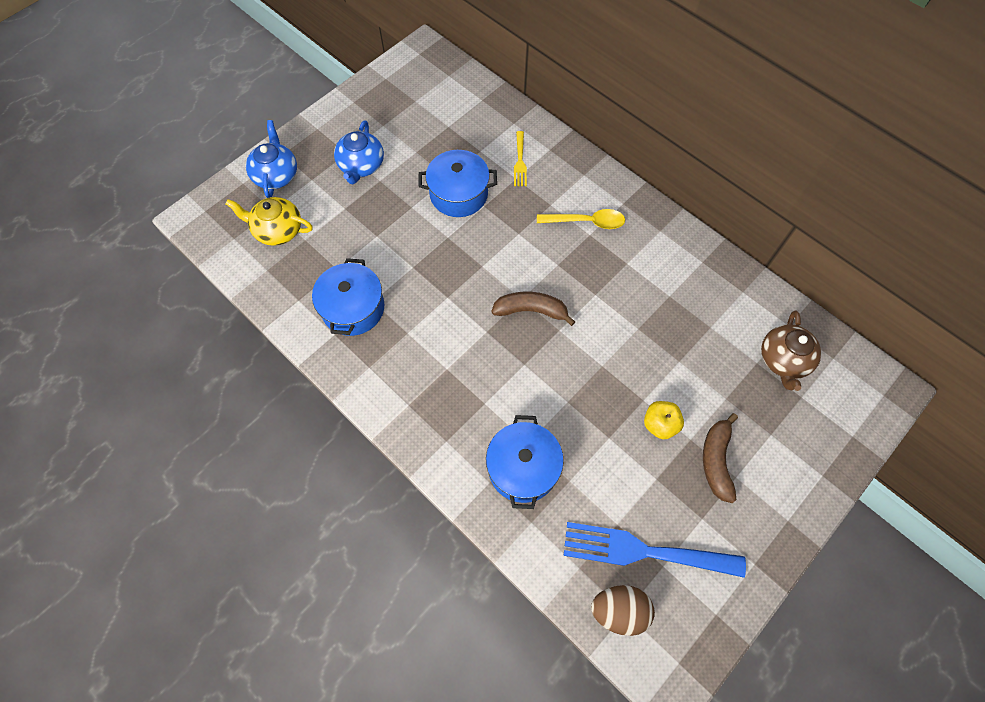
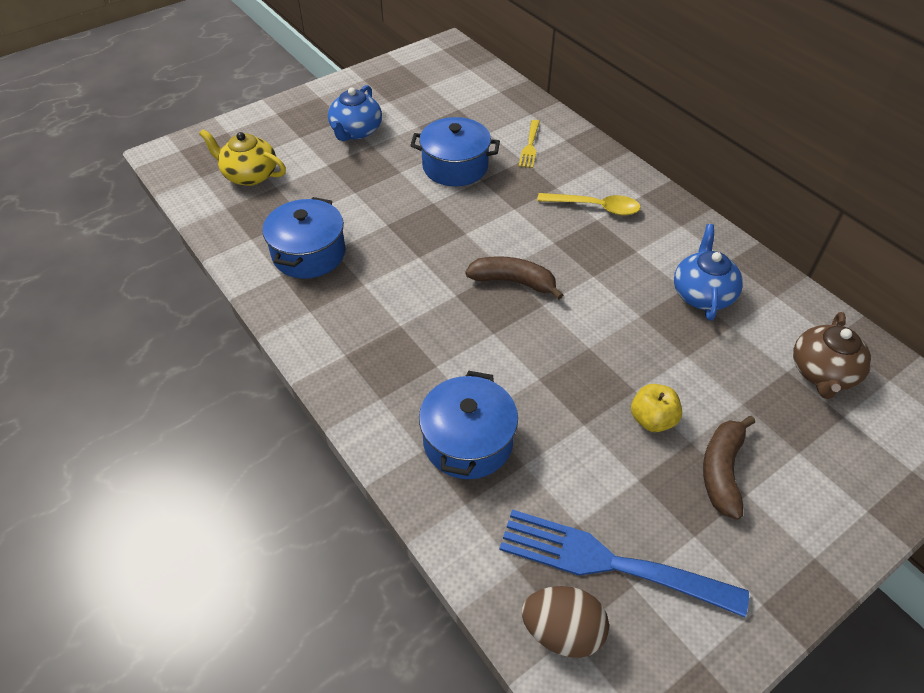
camera: 10 degrees right, 15 degrees down
blue teapot [246,120,297,198] -> blue teapot moved to [674,224,743,321]

